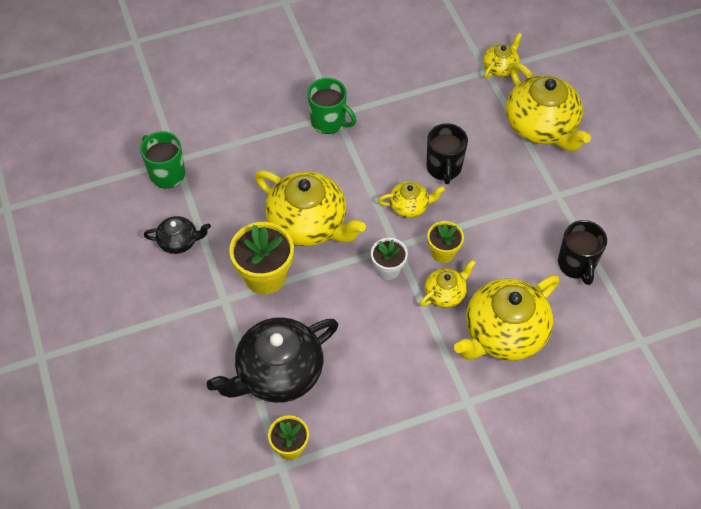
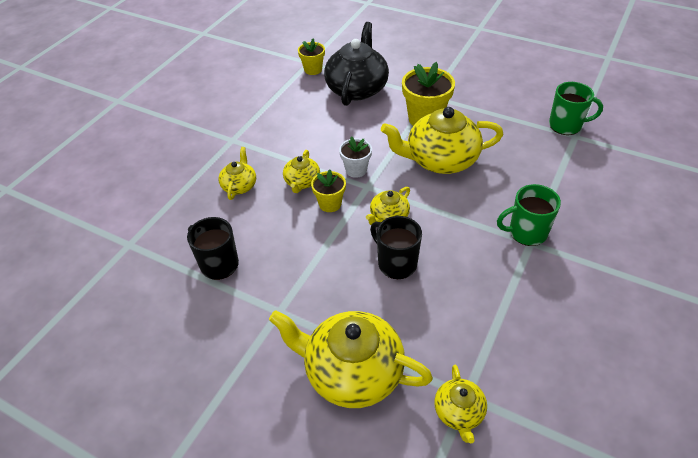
camera: 140 degrees right, 10 degrees down
black teapot [144,216,211,254] -> none
yellow teapot [454,275,559,361] -> yellow teapot [218,147,256,200], size x0.50

